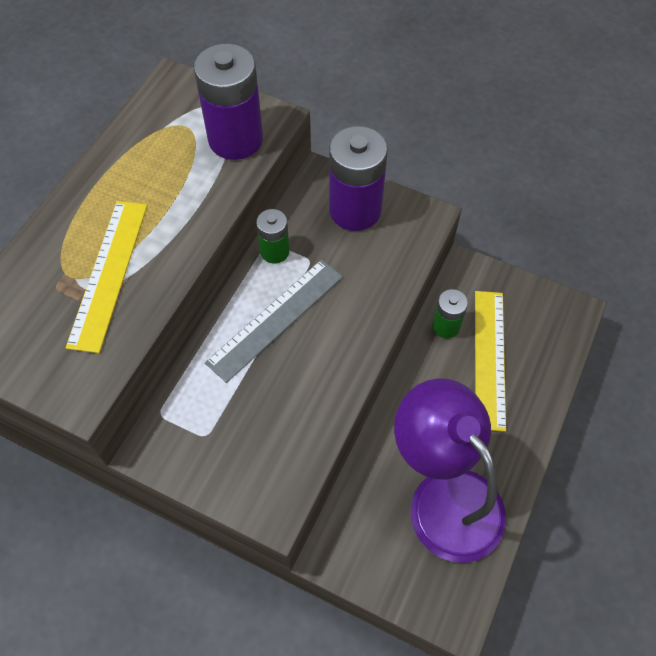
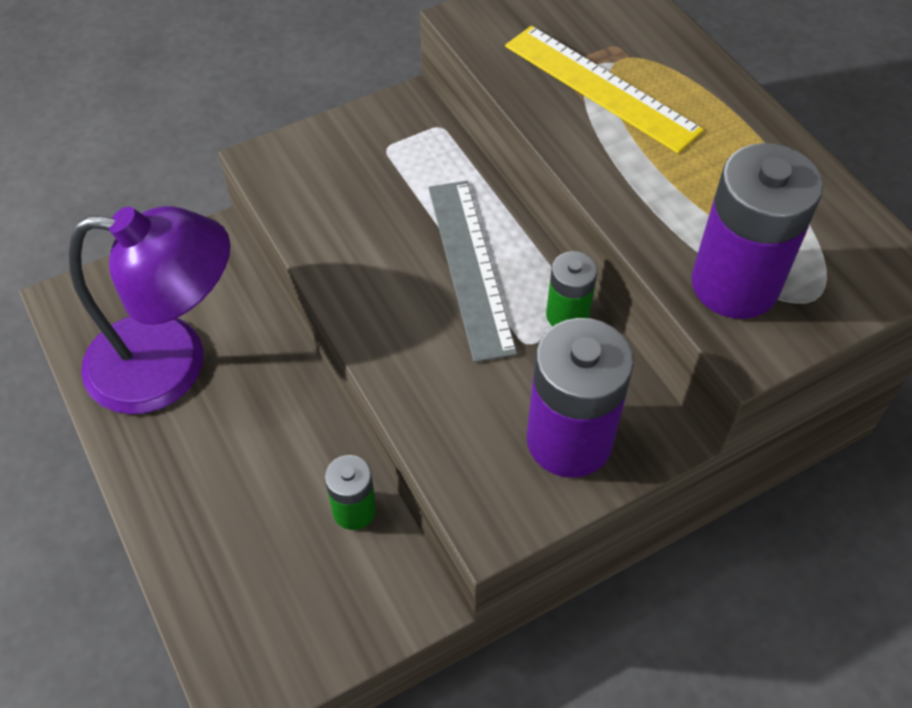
camera: 125 degrees right, 5 degrees down
yellow ruler [475,291,506,432] -> none

